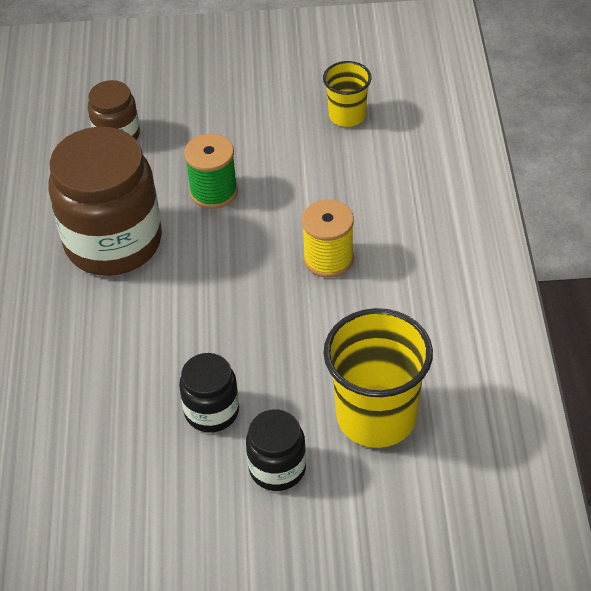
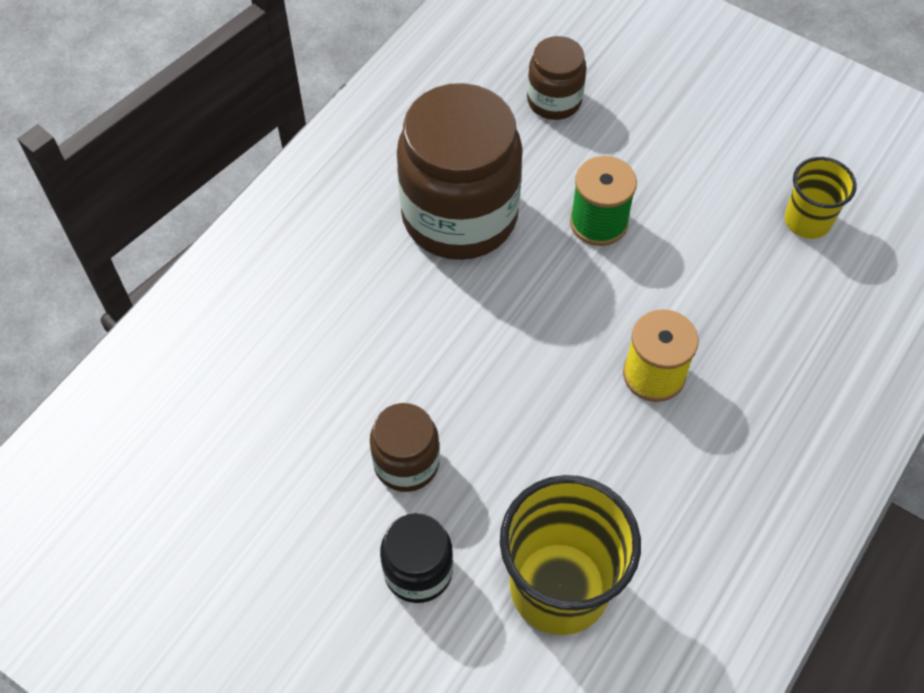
camera: 35 degrees right, 10 degrees up
black jar [179,353,239,433] -> brown jar [370,403,440,492]

